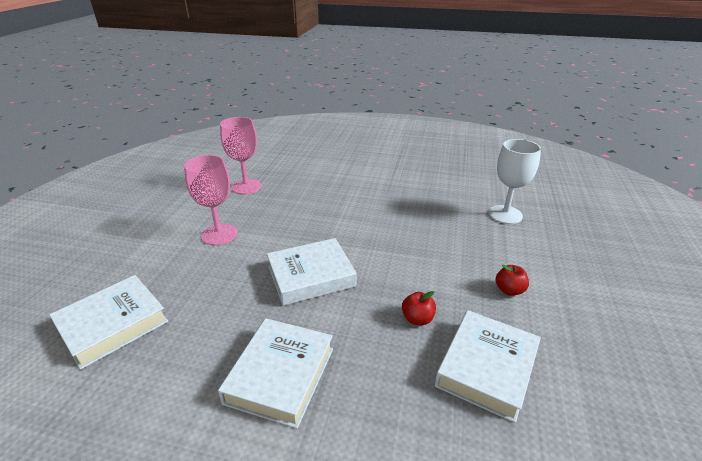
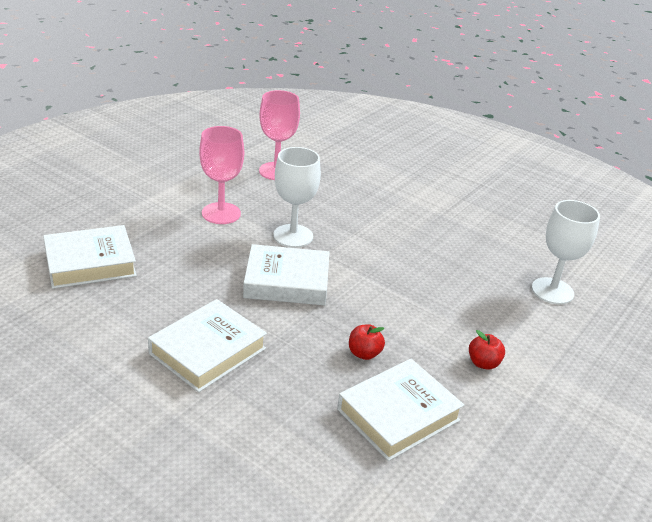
camera: 20 degrees right, 0 degrees up
none -> white goblet [273,147,321,248]

